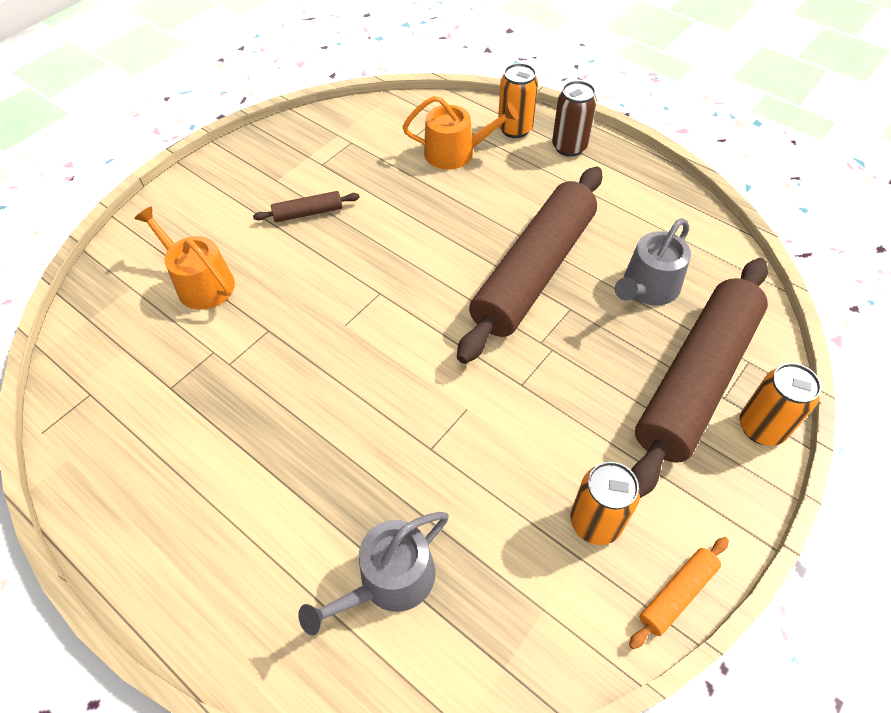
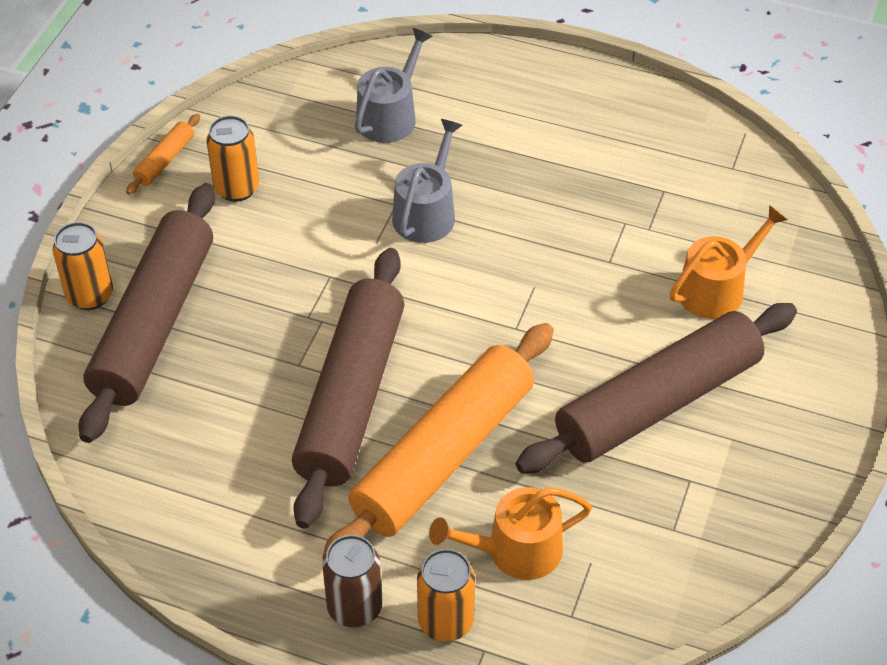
camera: 160 degrees right, 5 degrees down
orange watering can [134,206,235,310] -> orange watering can turned 60 degrees counterclockwise [670,205,788,319]
brown rolling pin [253,191,360,222] -> brown rolling pin [516,303,797,474], size x2.50
grey watering can [615,218,691,306] -> grey watering can moved to [392,119,462,243]
none -> orange rolling pin [322,323,554,559]

